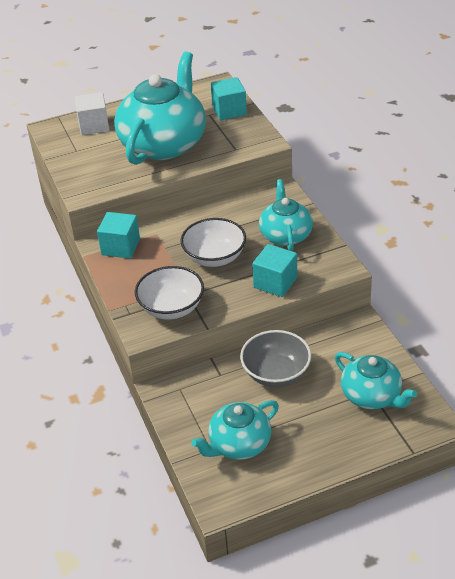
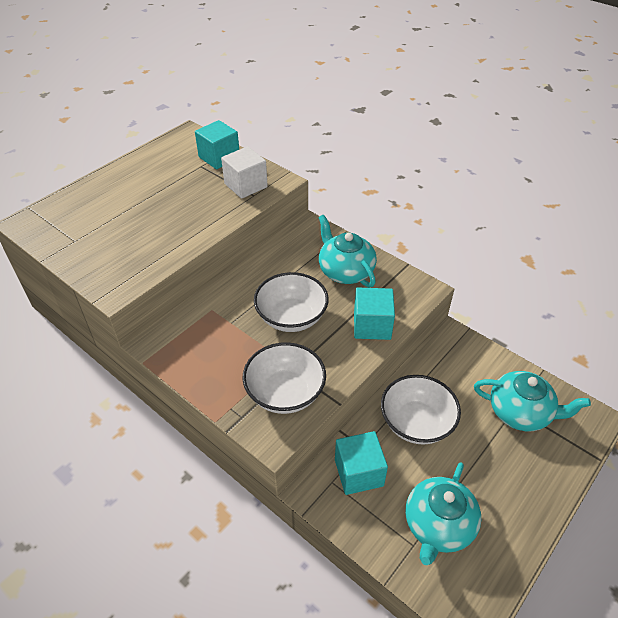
camera: 30 degrees left, 5 degrees up
white cube [75,92,109,135] -> white cube moved to [221,146,268,199]
turquoise cube [97,212,140,258] -> turquoise cube moved to [335,431,388,495]
turquoise teapot [114,51,206,165] -> none
grey bowl [240,330,311,387] -> white bowl [381,375,461,445]

